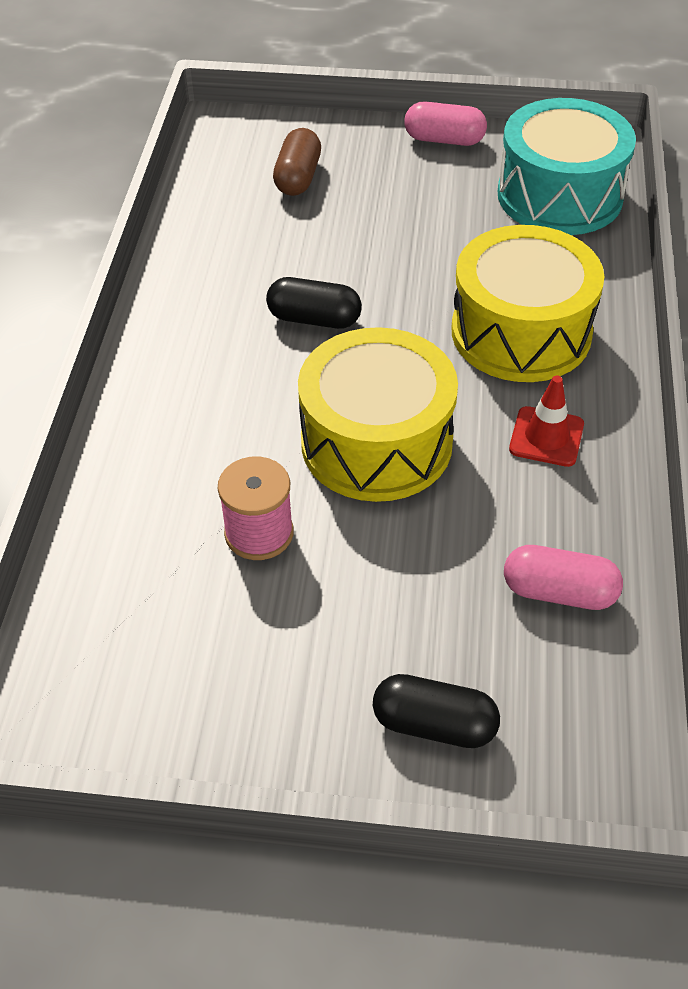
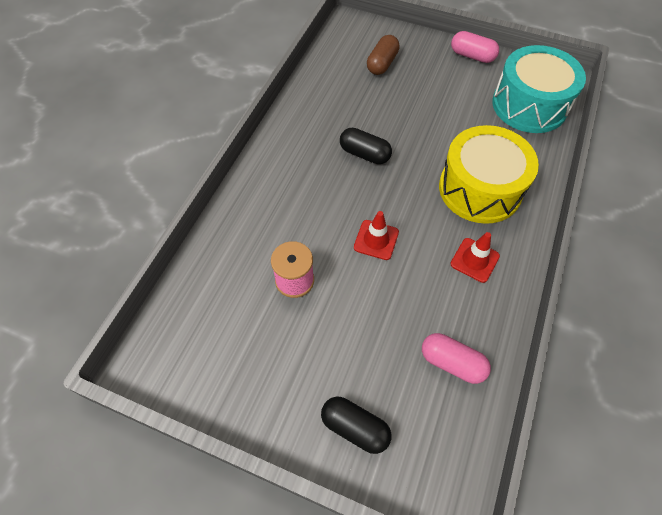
camera: 15 degrees right, 10 degrees up
yellow drum [298,327,458,502] -> red traffic cone [354,211,399,260]

